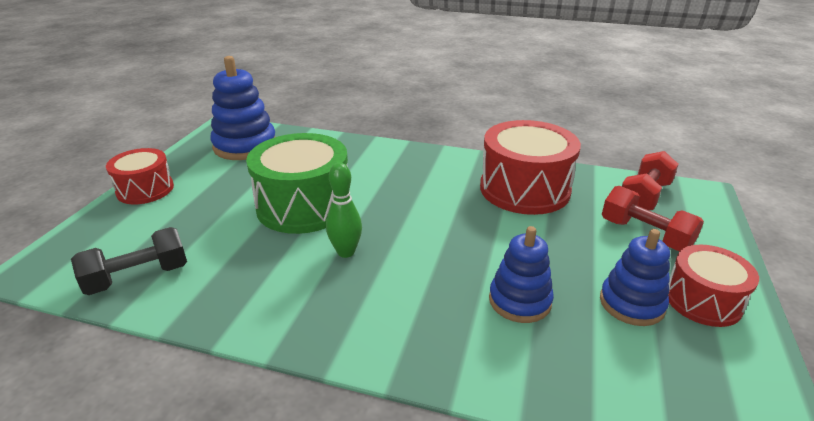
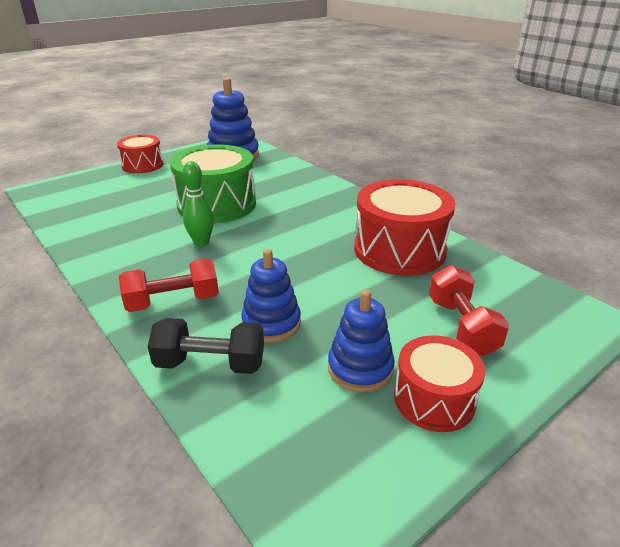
camera: 35 degrees right, 0 degrees up
black dumbbell [71,227,187,295] -> black dumbbell moved to [148,318,264,374]
red dumbbell [622,151,679,210] -> red dumbbell moved to [119,259,219,312]

